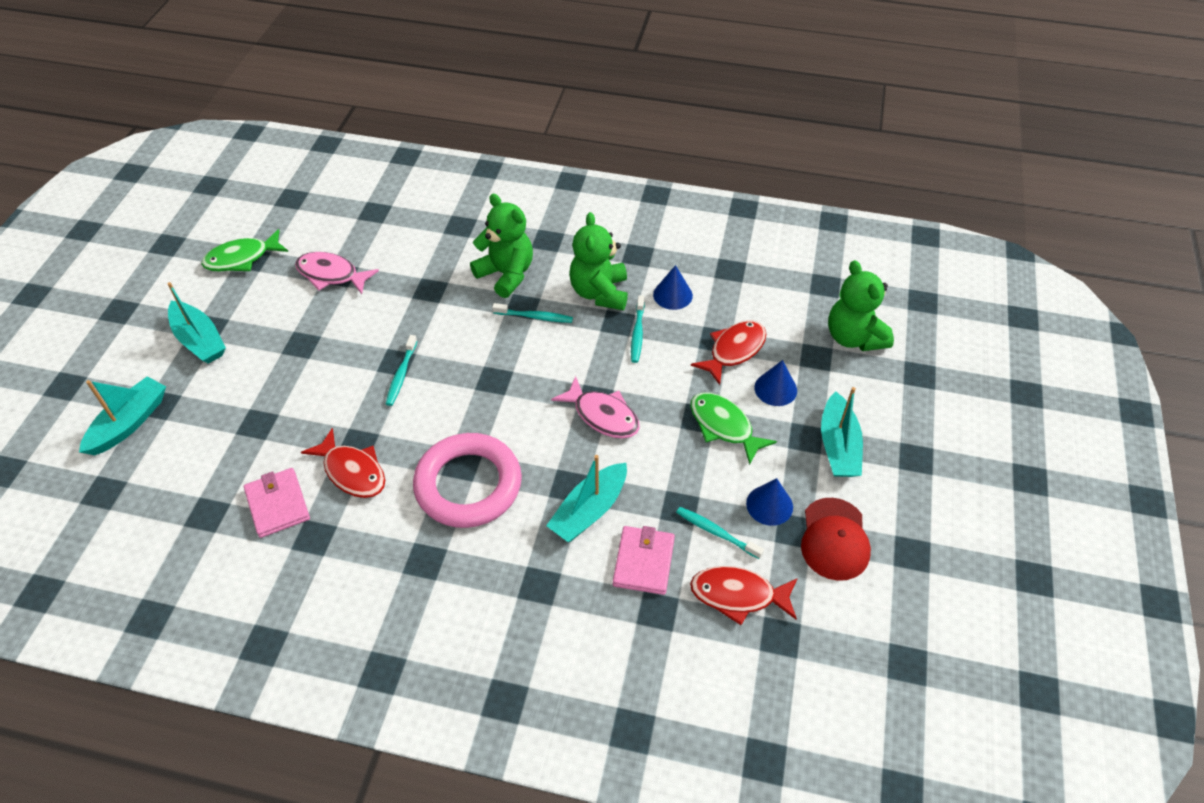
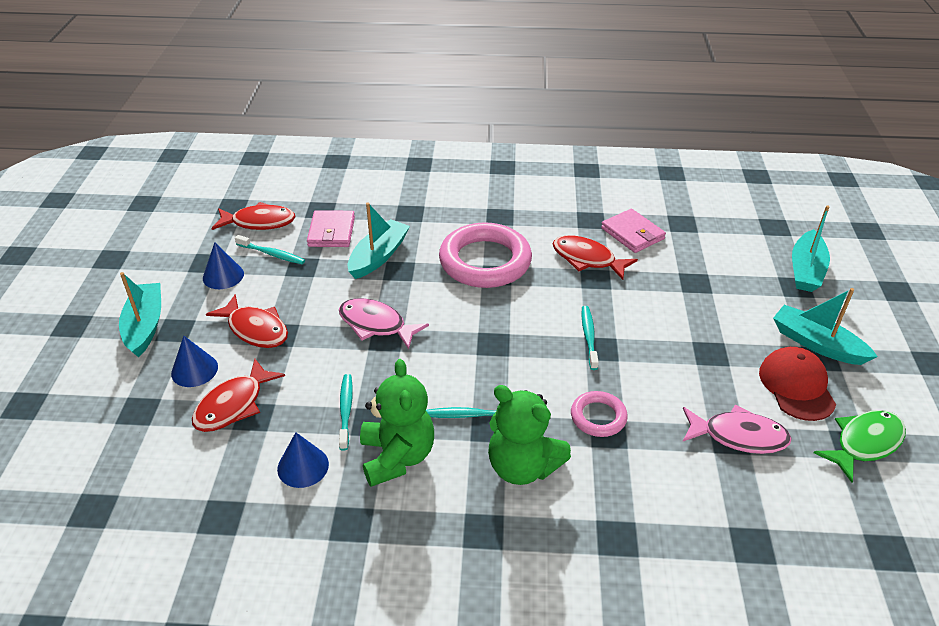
camera: 170 degrees right, 10 degrees down
green fish [690,392,777,465] -> red fish [206,294,288,348]
red cap [801,498,871,581] -> red cap moved to [759,347,836,421]
green teddy bear [828,260,894,351] -> none
none -> pink ring [571,391,628,437]

